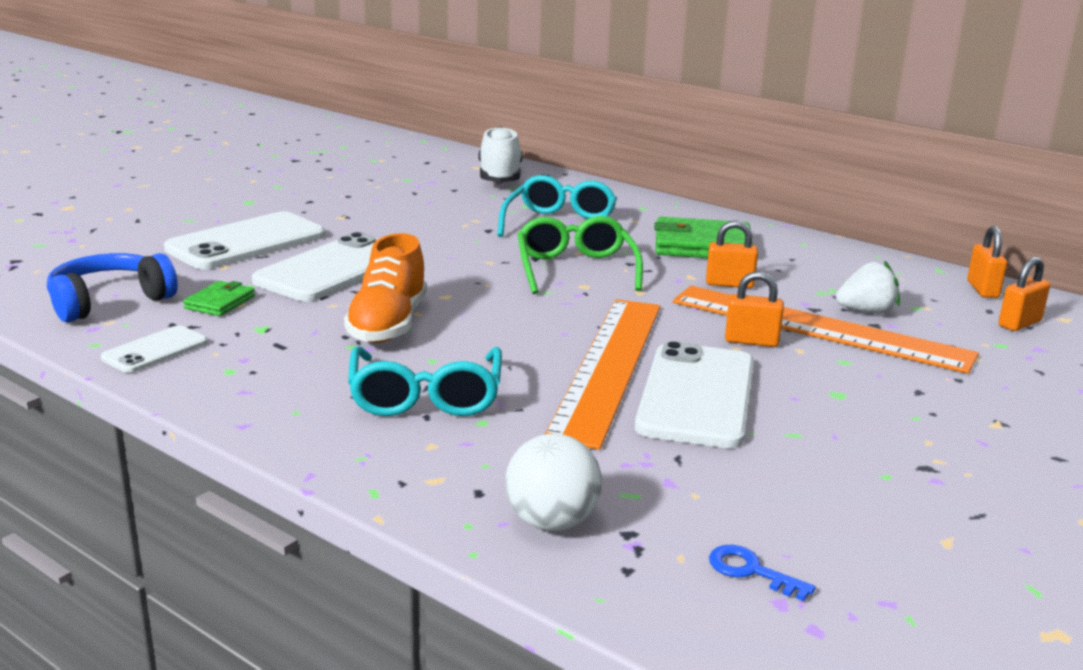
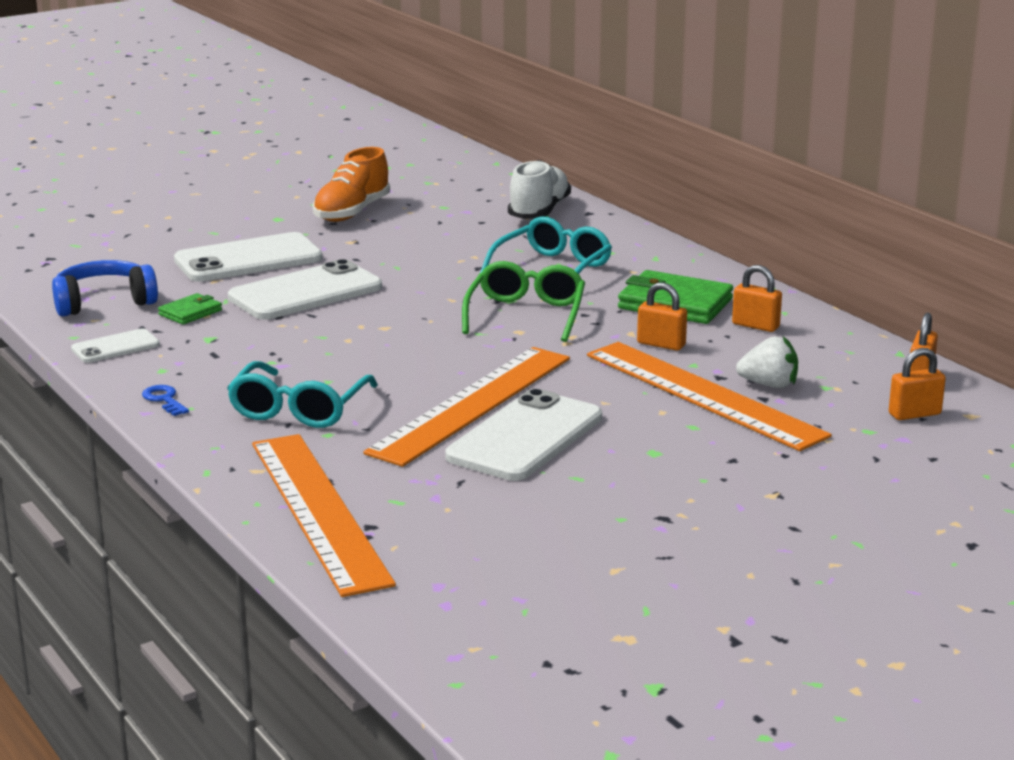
camera: 20 degrees right, 0 degrees up
orange shoe [344,233,427,343] -> orange shoe moved to [313,147,390,222]
white ball [505,434,602,531] -> orange ruler [252,434,396,597]
blue key [709,545,816,601] -> blue key moved to [142,385,189,416]
orange padlock [725,271,784,347] -> orange padlock moved to [732,265,782,332]

